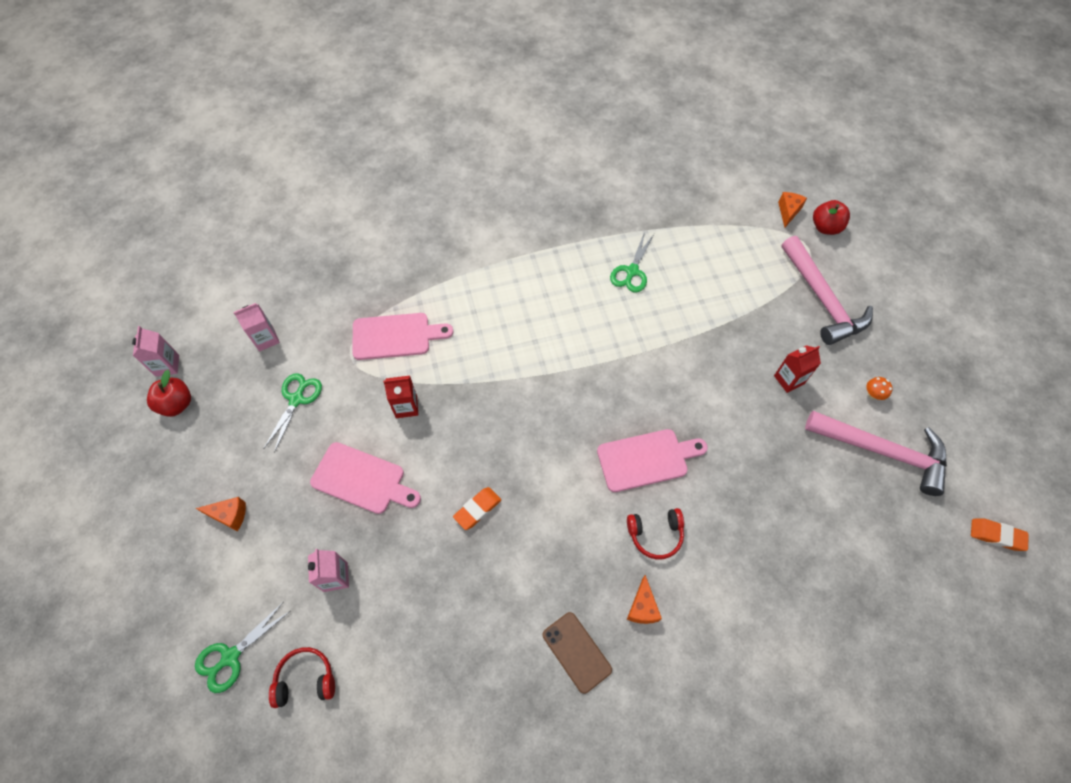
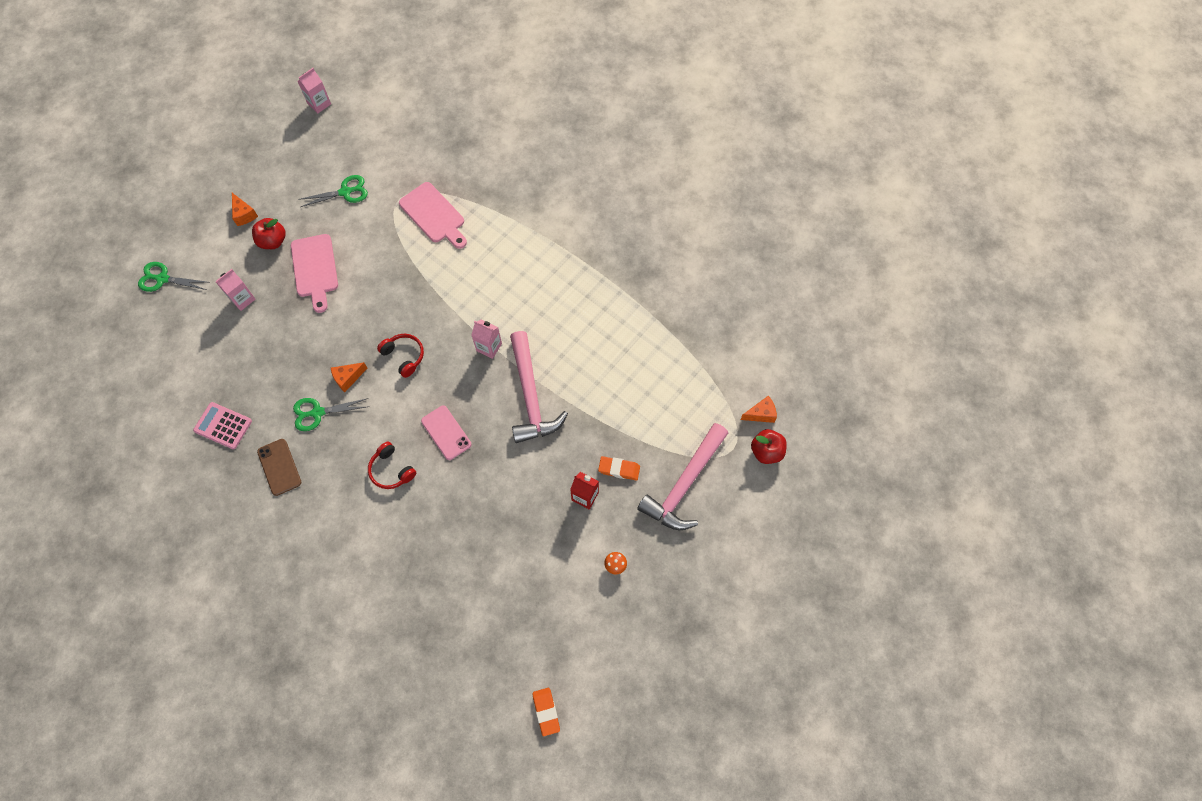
camera: 55 degrees right, 5 degrees up
red apple [147,370,191,417] -> red apple moved to [252,218,286,249]
pink carton [233,303,280,352] -> pink carton moved to [472,319,502,359]
red headphones [269,647,335,708] -> red headphones moved to [377,334,424,378]
red carton [383,376,418,418] -> none
orange eraser [453,487,501,530] -> orange eraser moved to [598,456,640,480]
brown phone [542,612,612,694] -> brown phone turned 45 degrees counterclockwise [257,439,301,496]
pink cutting board [597,429,708,492] -> pink phone [421,405,472,460]
green scissors [610,232,654,292] -> green scissors moved to [293,398,368,431]
orange cheese [627,575,662,624] -> orange cheese moved to [331,362,367,392]
pink hammer [805,411,947,496] -> pink hammer moved to [510,331,568,443]
none -> pink calculator [193,402,252,449]

